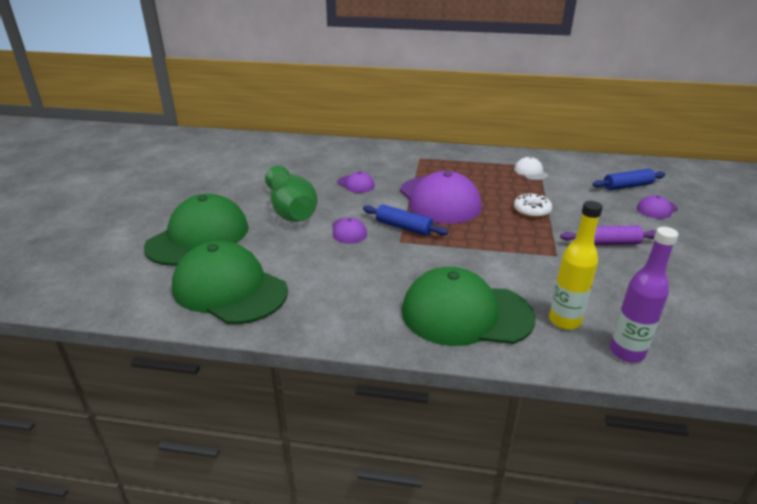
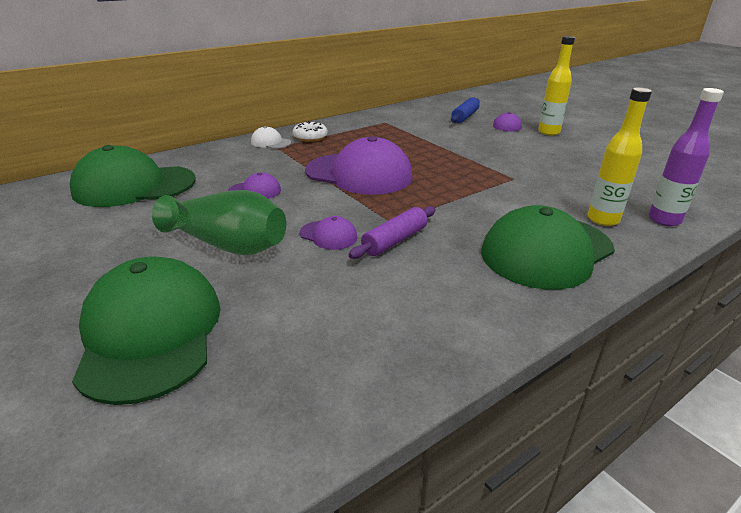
camera: 45 degrees left, 0 degrees up
green cap [172,241,288,324] -> green cap moved to [69,145,196,207]
blue rolling pin [363,204,448,236] -> none
white cap [514,157,548,181] -> white cap moved to [251,126,291,149]
white donut [514,193,552,218] -> white donut moved to [292,121,328,142]
purple rolling pin [560,225,656,245] -> purple rolling pin moved to [349,206,435,259]
none -> yellow bottle [538,36,575,136]

